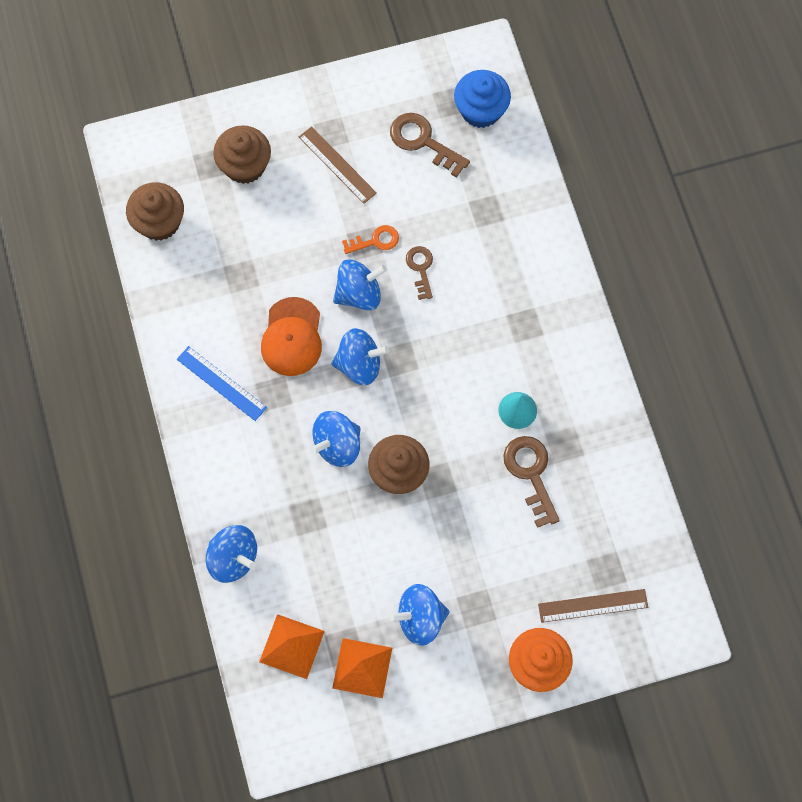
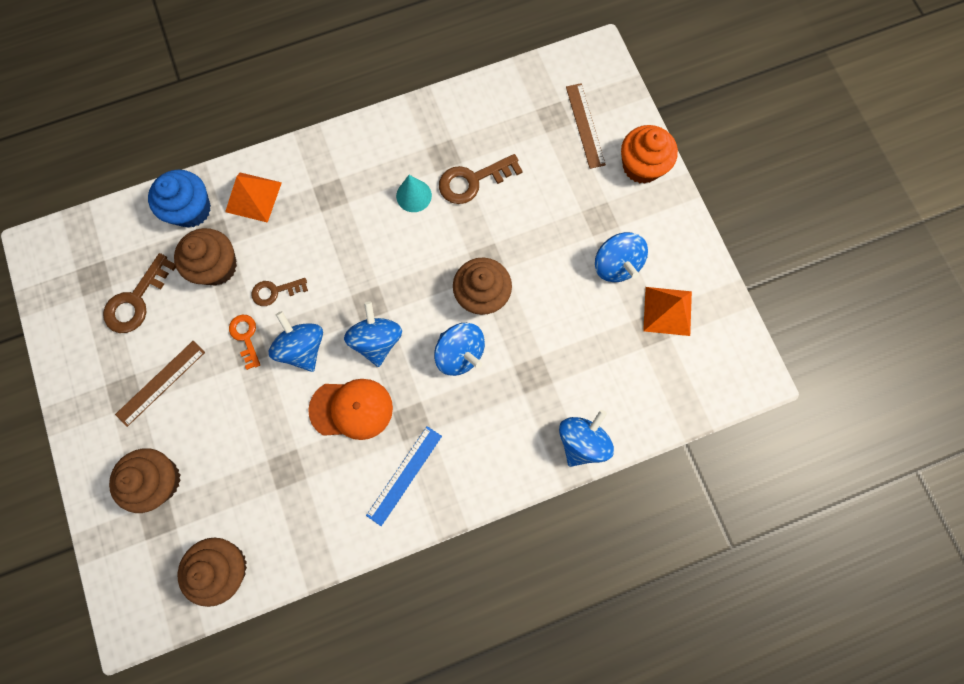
camera: 95 degrees left, 5 degrees up
orange pyramid [259,614,325,679] -> orange pyramid moved to [225,172,282,223]
blue cupcake [454,70,511,128] -> blue cupcake moved to [148,170,211,228]
none -> brown cupcake [174,228,237,285]

